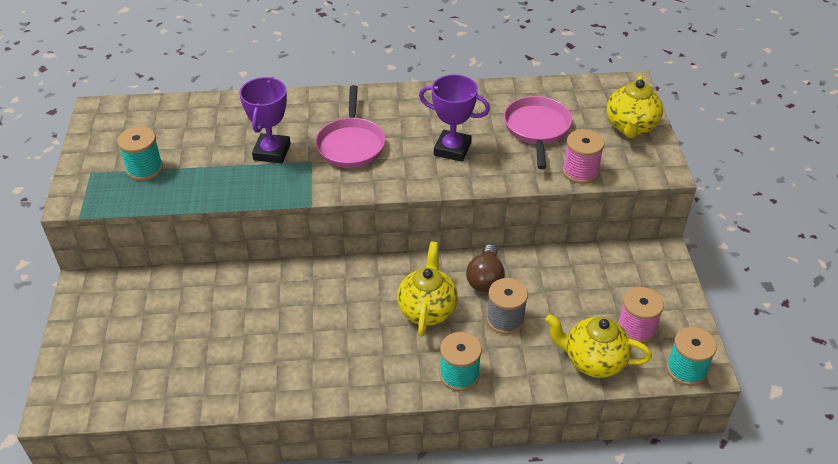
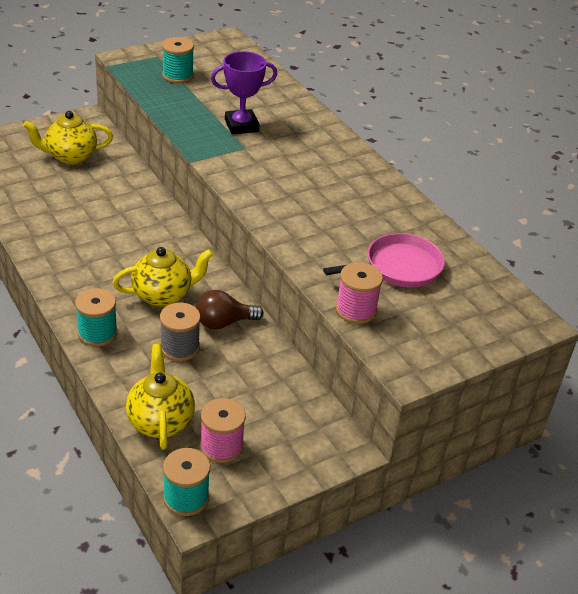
camera: 60 degrees right, 5 degrees down
pink pan [315,85,385,168] -> none
purple trophy [419,75,490,162] -> none
yellow teapot [607,75,663,138] -> yellow teapot moved to [23,111,113,165]

